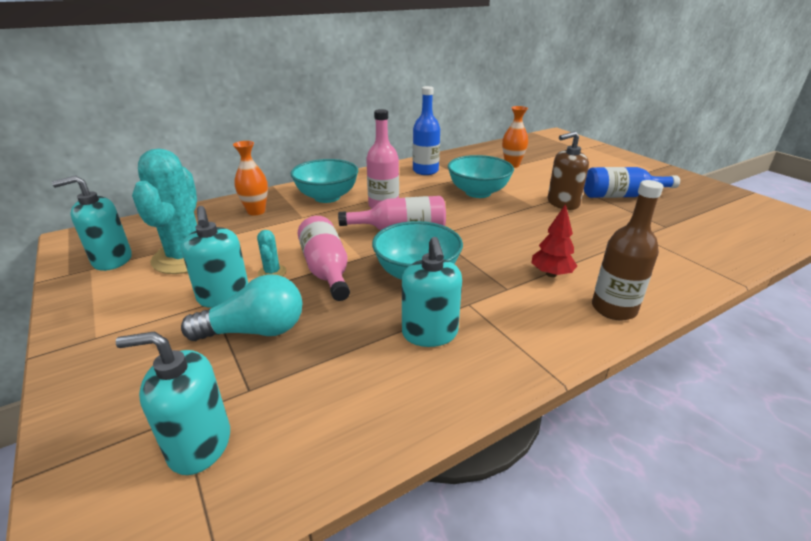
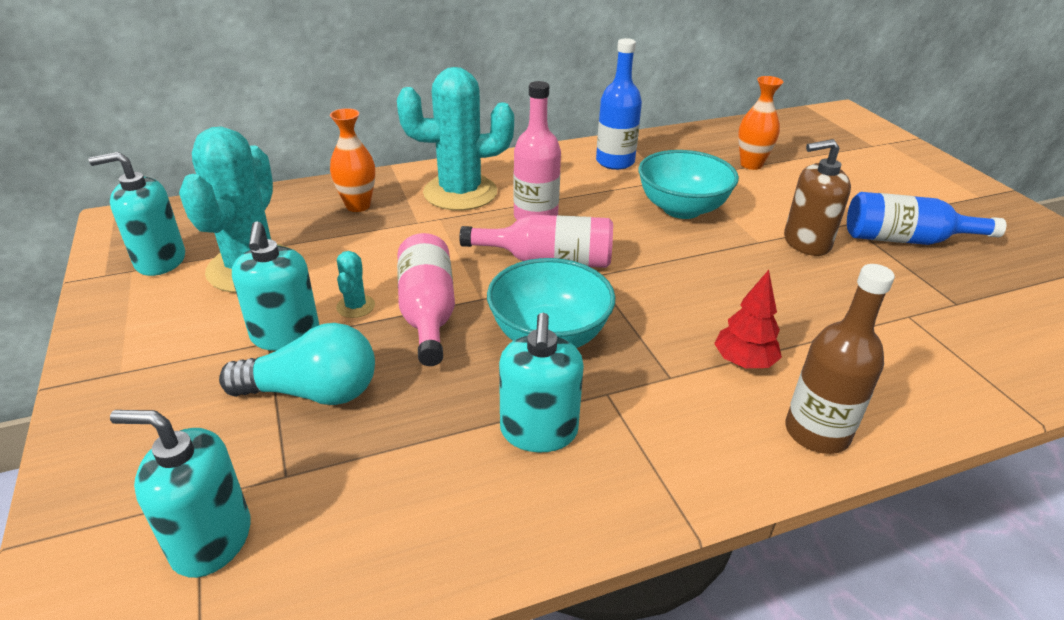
camera: 10 degrees right, 5 degrees up
turquoise bowl [290,159,358,203] -> turquoise cactus [397,67,514,211]

